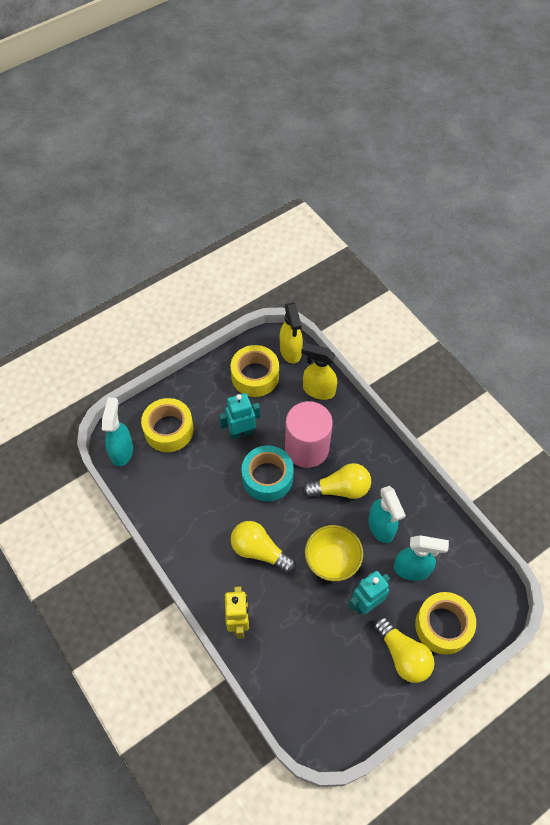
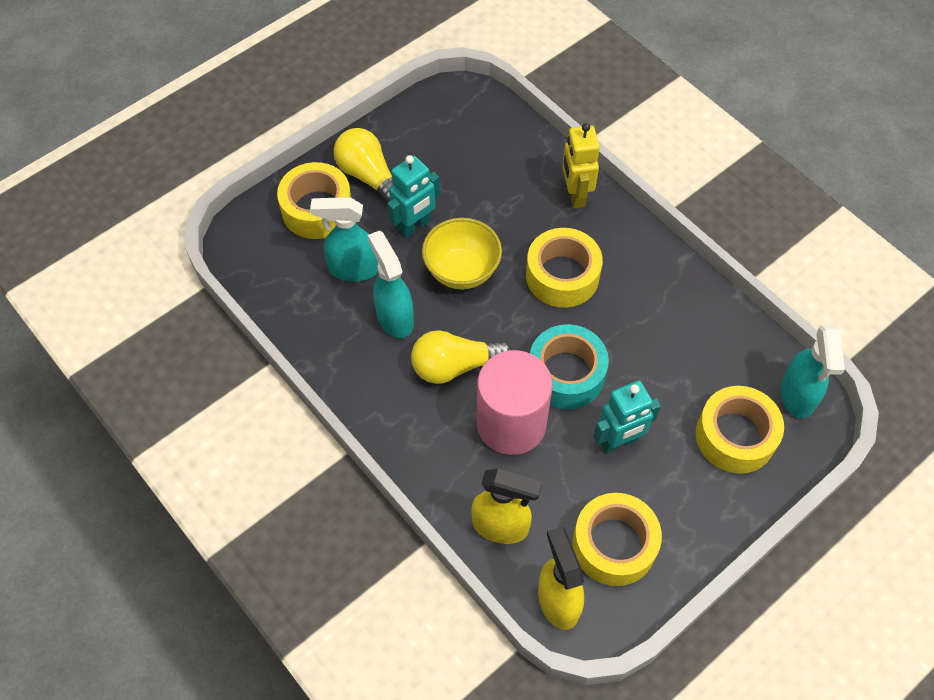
camera: 175 degrees right, 0 degrees up
yellow light bulb [231,521,296,573] -> yellow tape [526,228,603,308]

